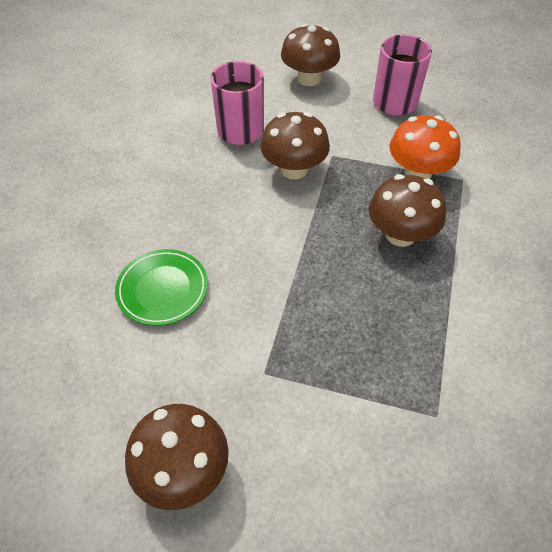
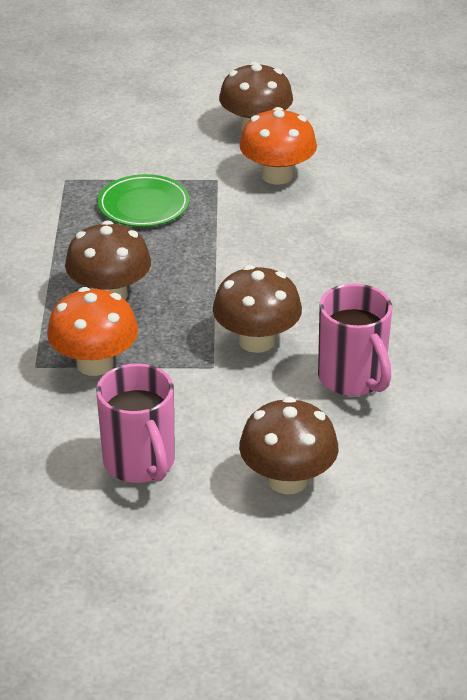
camera: 165 degrees right, 15 degrees down
green plate [115,249,208,326] -> green plate moved to [98,174,190,227]
none -> orange mushroom [239,107,317,184]

